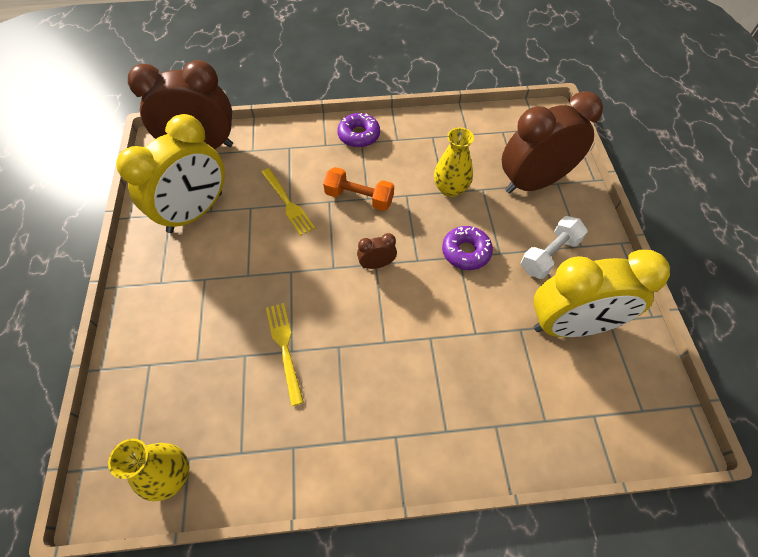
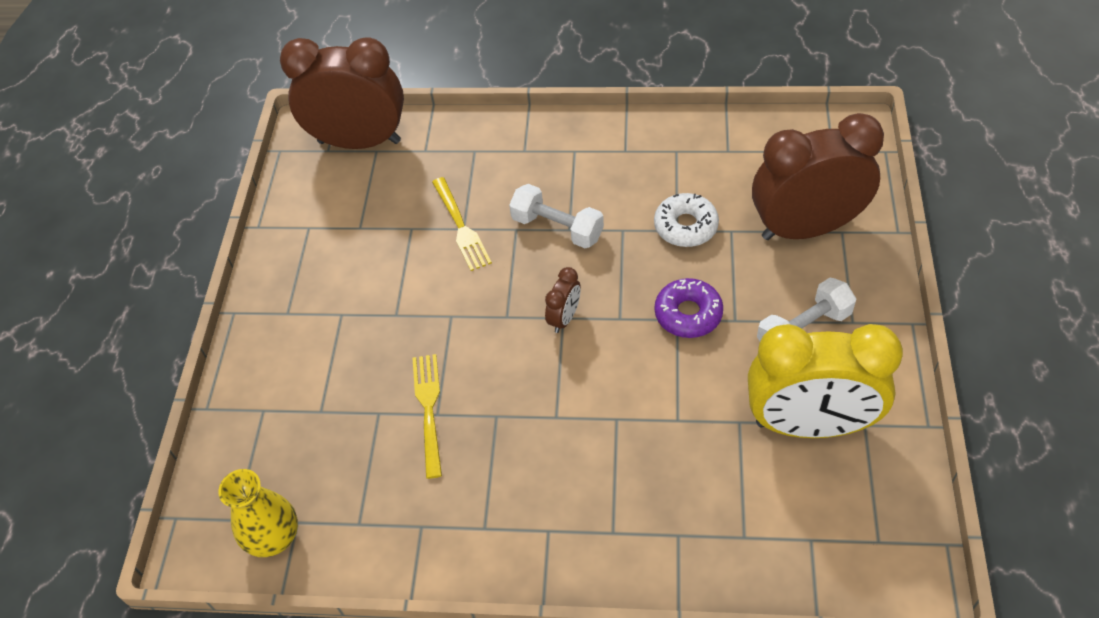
camera: 15 degrees right, 5 degrees down
yellow clock [116,114,225,233] -> none
orange dumbbell [323,167,394,211] -> white dumbbell [509,184,604,248]
purple donut [337,113,380,148] -> none
brown clock [357,233,397,269] -> brown clock turned 120 degrees clockwise [545,267,581,333]
yellow vase [434,128,474,197] -> white donut [654,193,719,247]

